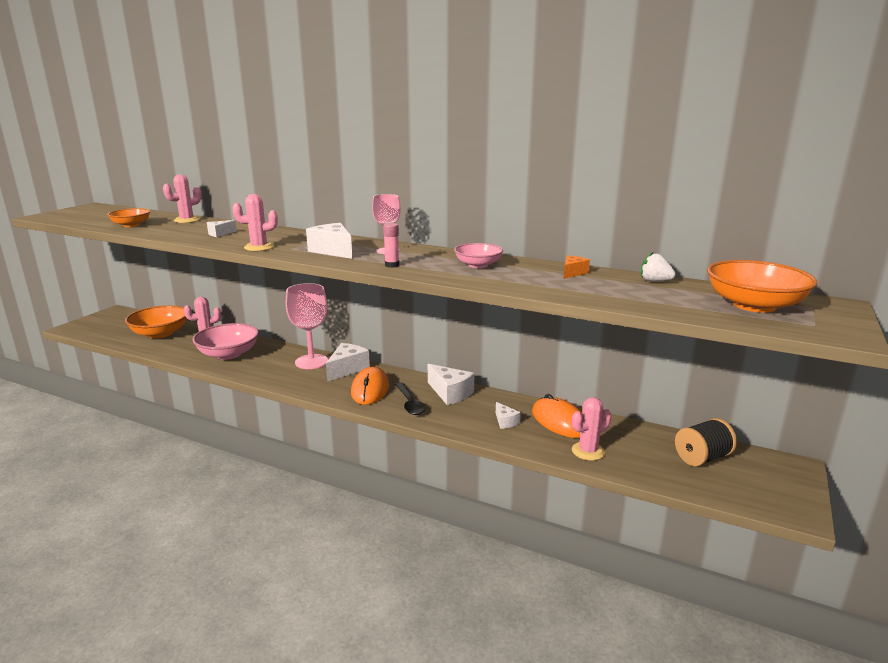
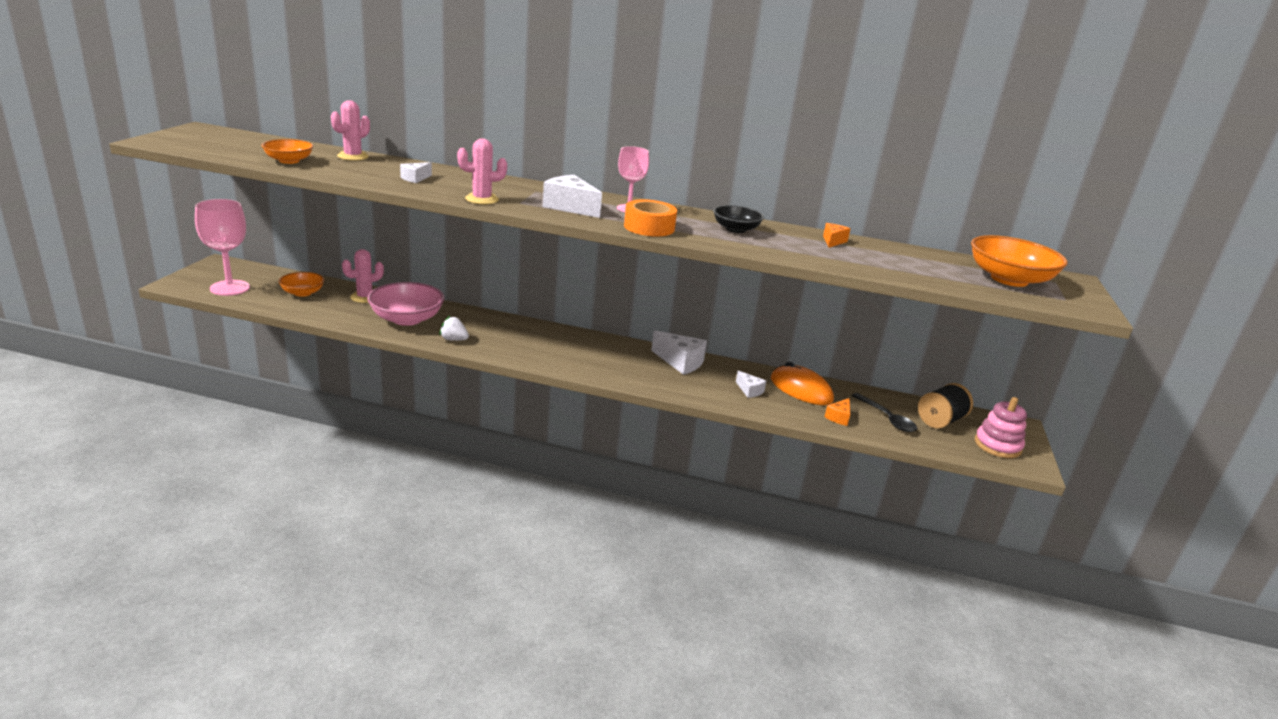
camera: 15 degrees left, 5 degrees up
orange bowl [125,305,187,338] -> orange bowl [278,272,325,297], size x0.60
pink goblet [285,283,328,369] -> pink goblet moved to [195,199,250,296]
white cheese [326,343,370,382] -> none
orange mouse [351,367,389,405] -> none
pink glue stick [383,223,399,268] -> orange tape [624,199,677,236]
black spoon [395,382,426,415] -> black spoon moved to [851,393,917,432]
pink bowl [454,243,503,268] -> black bowl [713,205,764,233]
pink cactus [572,397,612,461] -> orange cheese [825,398,850,426]
white strawberry [641,252,676,281] -> white strawberry moved to [440,316,469,341]
none -> pink stacking toy [975,397,1027,458]

